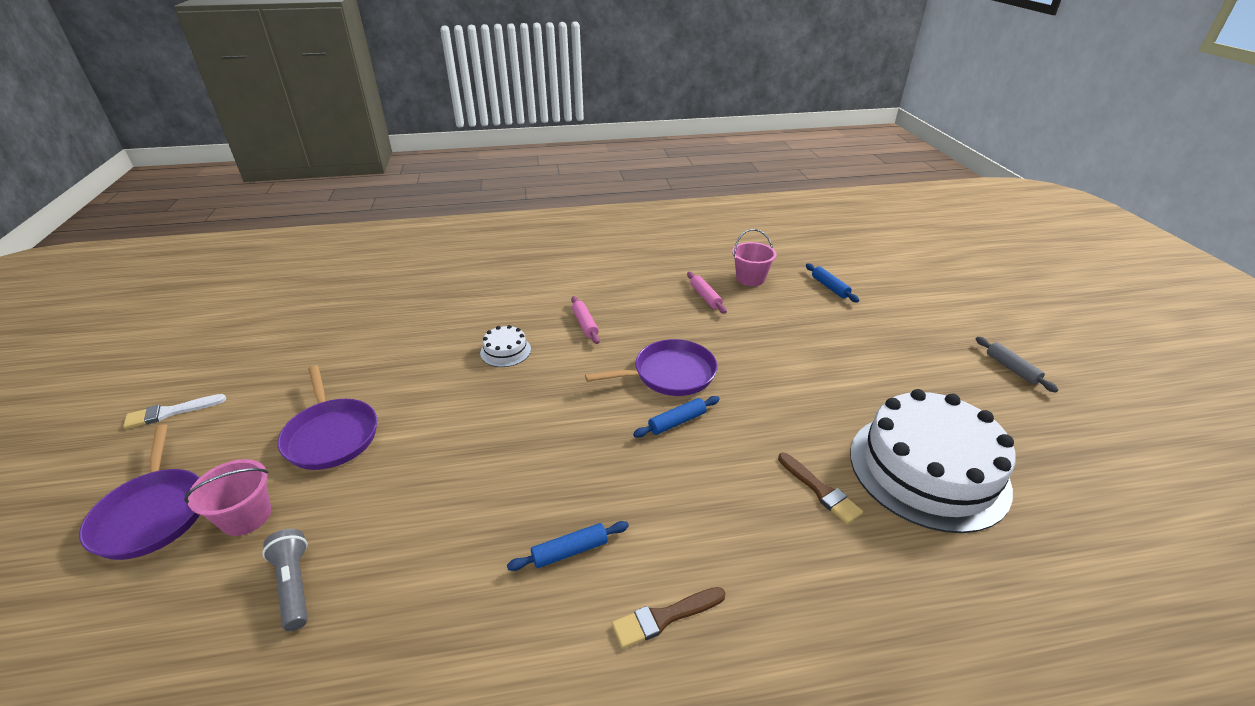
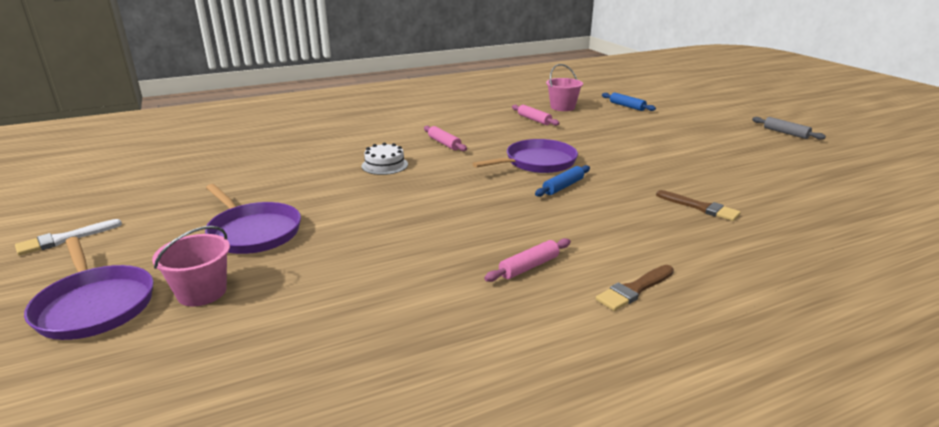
camera: 15 degrees left, 10 degrees down
grey flashlight [262,529,308,631] -> none
blue rolling pin [507,521,629,571] -> pink rolling pin [484,238,571,282]
white cake [850,389,1016,533] -> none

